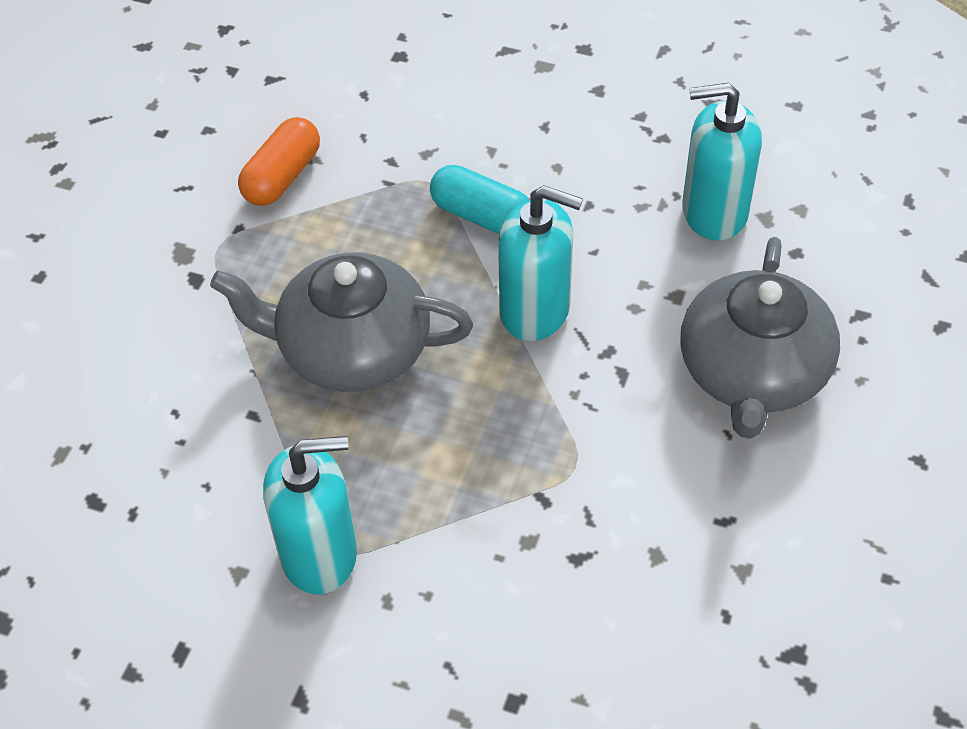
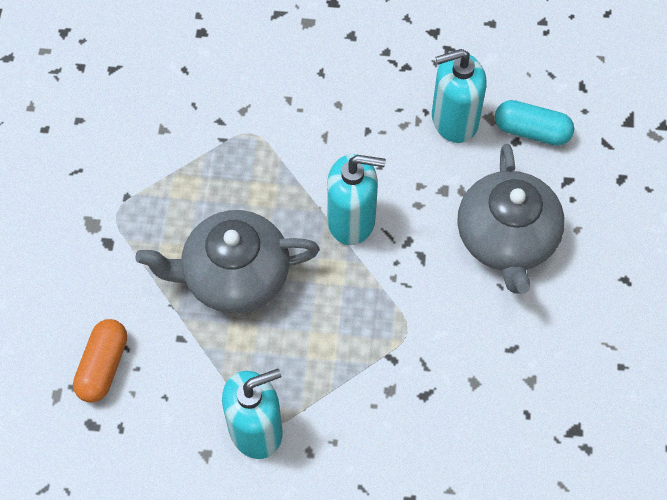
camera: 15 degrees left, 10 degrees up
orange capsule [238,117,320,206] -> orange capsule moved to [73,319,127,403]
turquoise capsule [430,165,529,234] -> turquoise capsule moved to [495,100,574,146]

